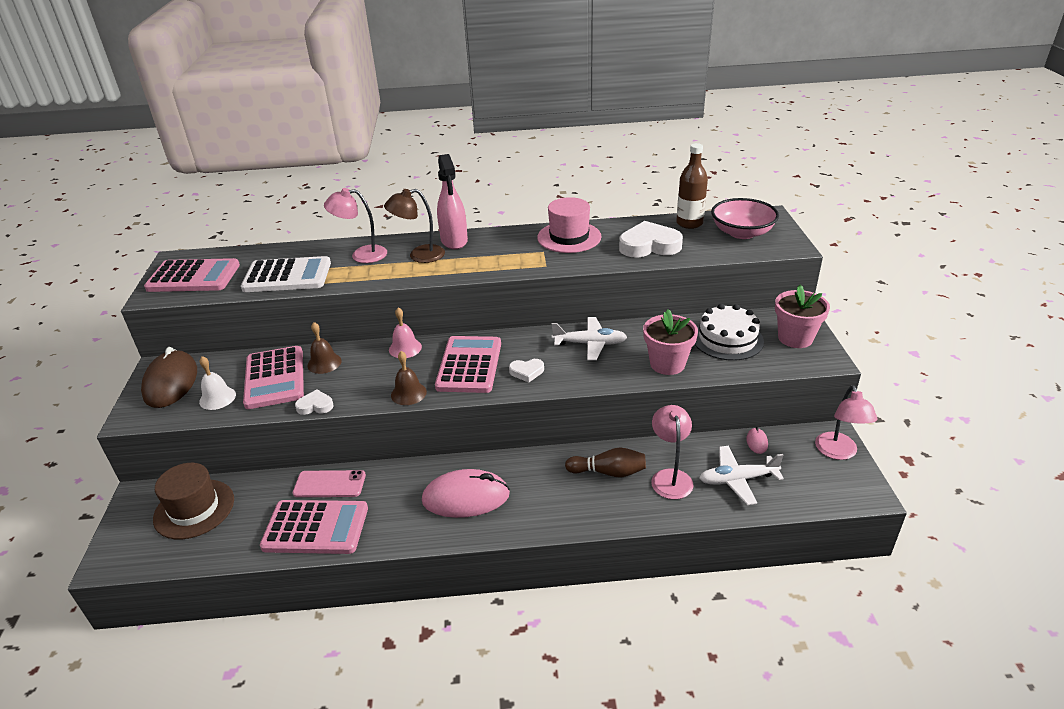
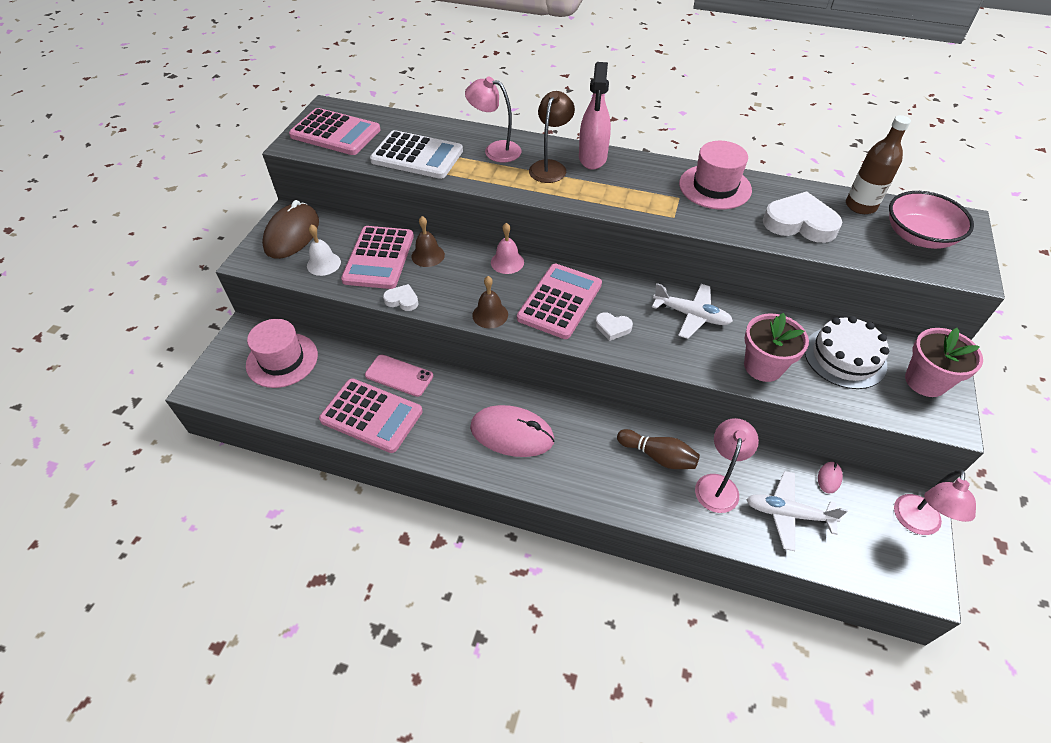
camera: 20 degrees right, 15 degrees up
brown hat [153,463,234,539] -> pink hat [246,319,318,388]
brown lamp [384,189,445,263] -> brown lamp turned 105 degrees clockwise [529,91,575,183]

